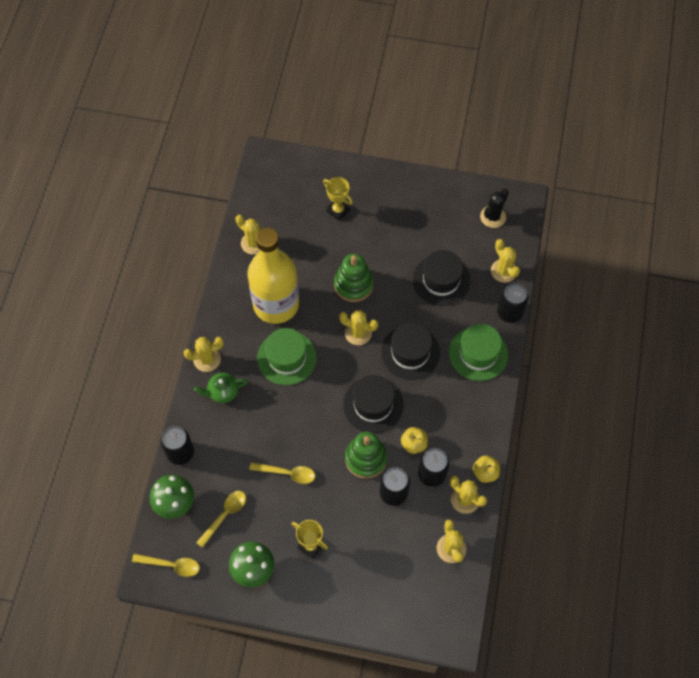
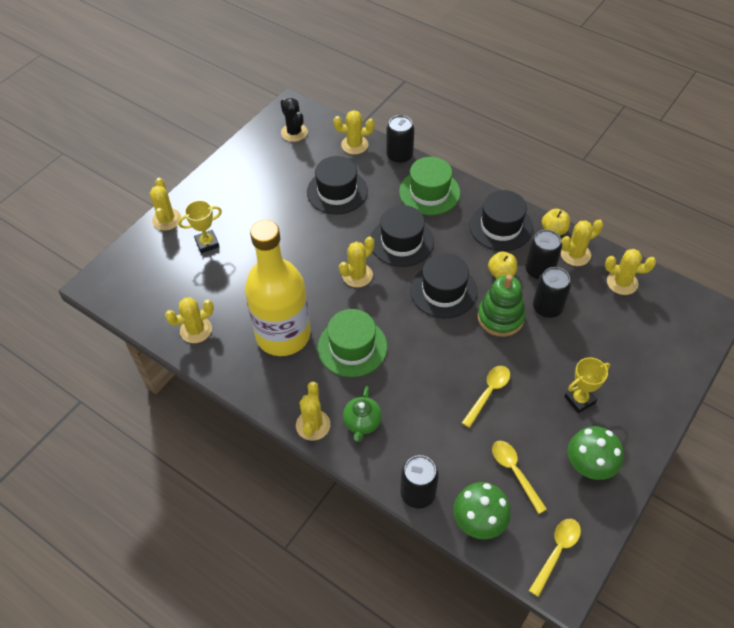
camera: 65 degrees left, 10 degrees down
green stacking toy [334,254,374,302] -> none
none -> yellow cactus [150,178,181,230]
none -> black hat [469,190,533,251]

